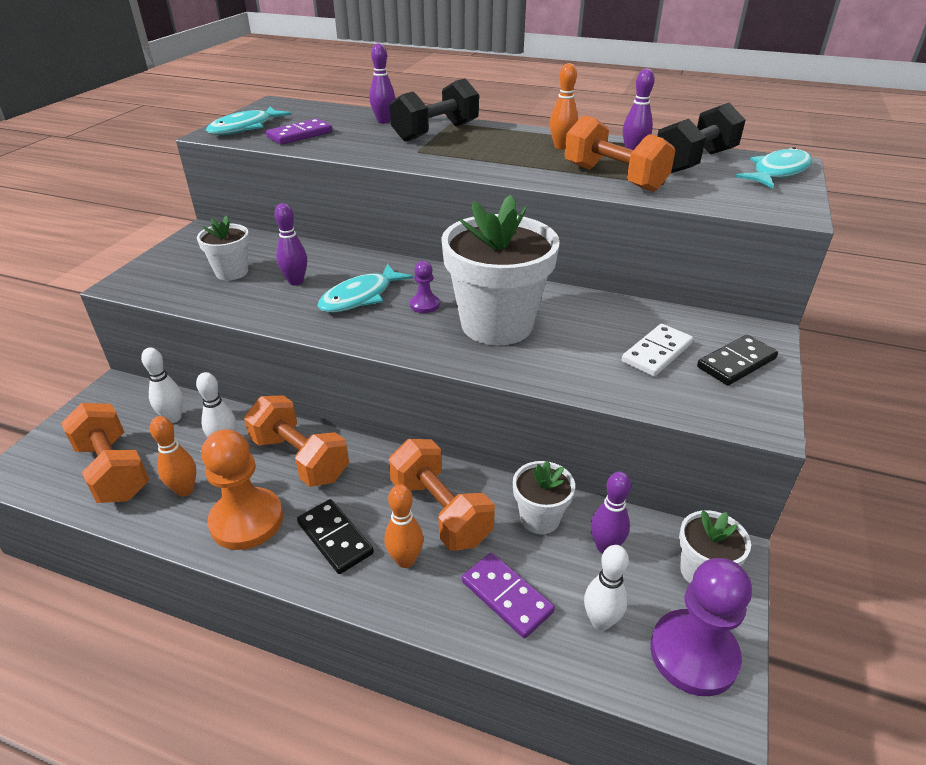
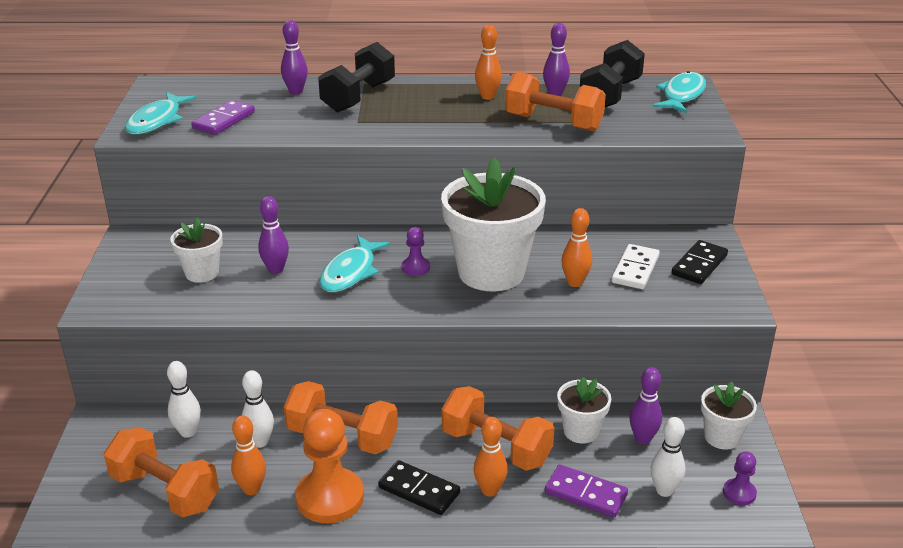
camera: 20 degrees left, 5 degrees down
purple pawn [650,558,752,696] -> purple pawn [723,451,757,505], size x0.48
none -> orange bowling pin [561,208,592,287]

